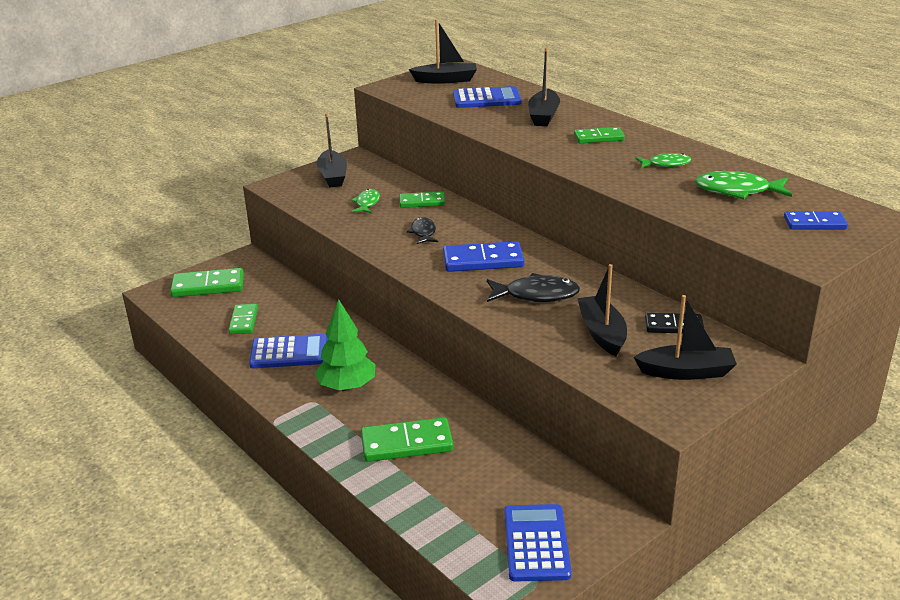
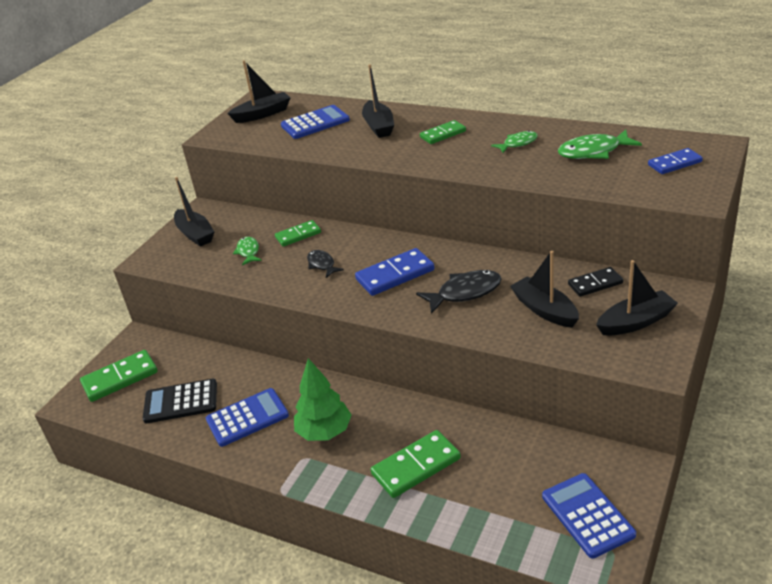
camera: 20 degrees left, 5 degrees up
green domino [228,304,258,334] -> black calculator [143,379,217,423]

